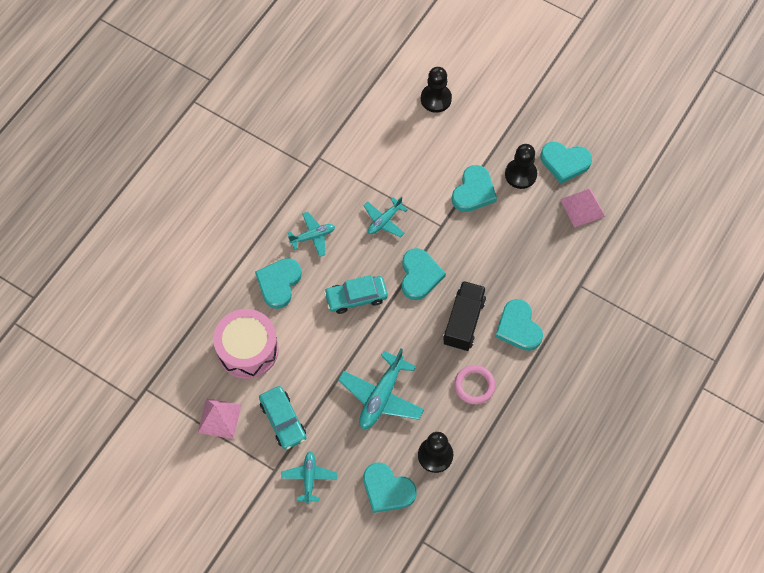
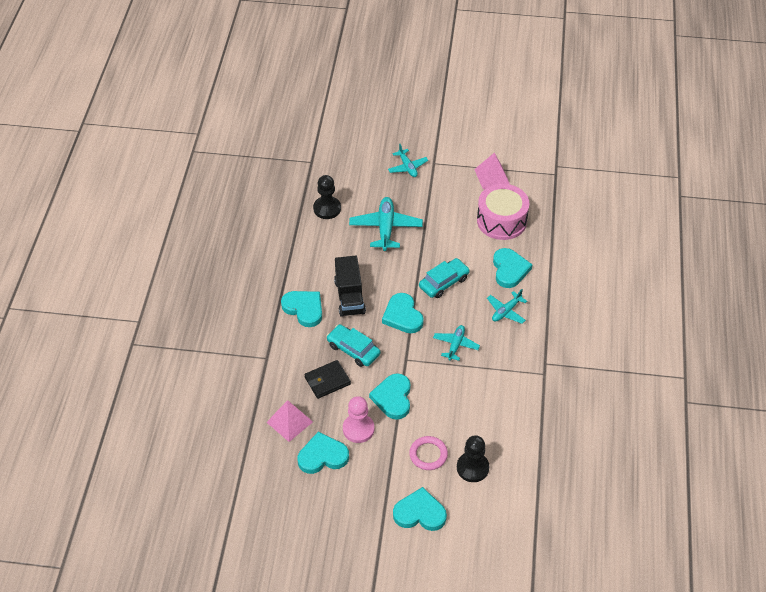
camera: 155 degrees right, 15 degrees down
turquoise car [259,386,306,450] -> turquoise car moved to [327,324,380,367]
turquoise heart [363,462,417,513] -> turquoise heart moved to [393,487,447,531]
pink ring [454,365,495,404] -> pink ring moved to [409,436,448,470]
black pawn [505,144,537,189] -> pink pawn [343,396,374,443]
none -> black wallet [304,360,351,399]

